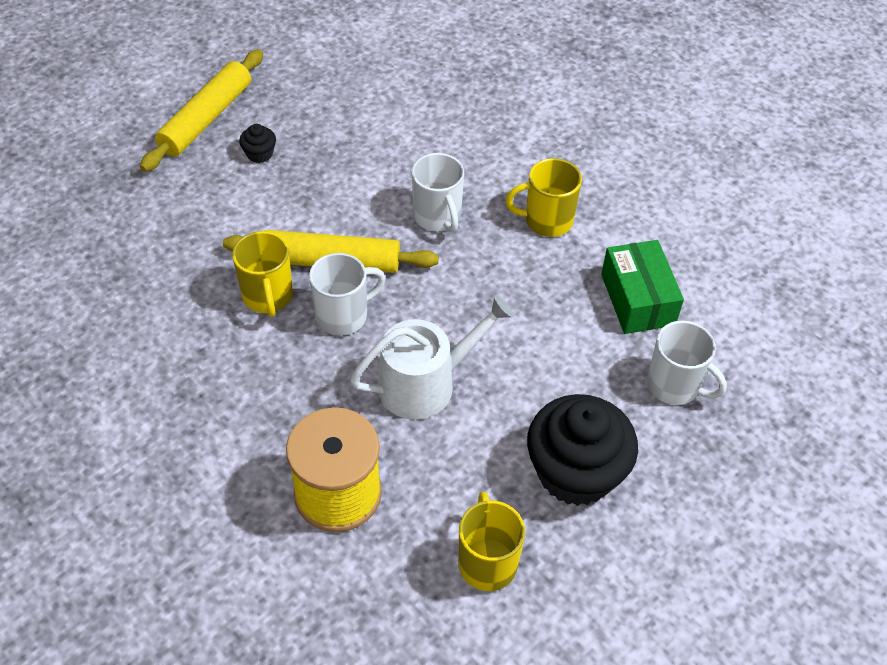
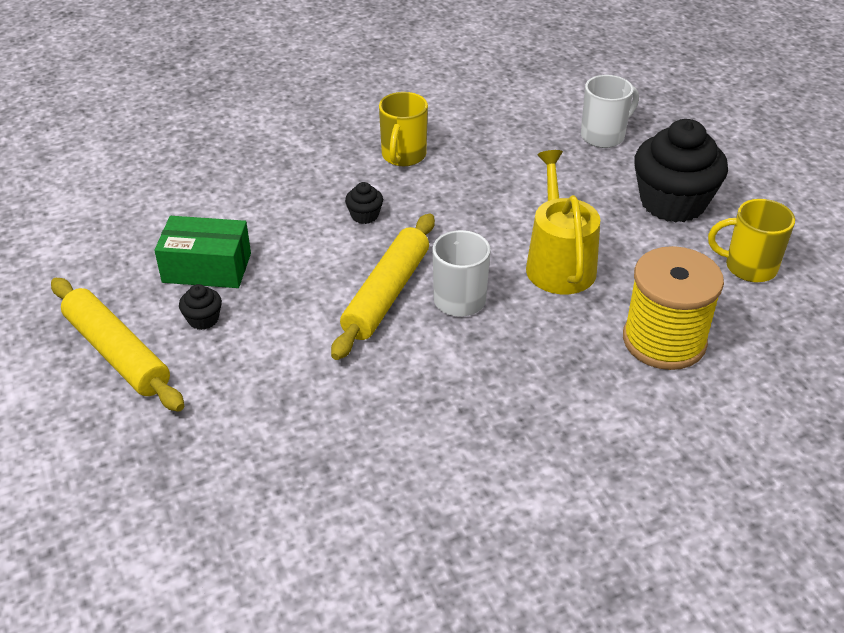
camera: 70 degrees left, 10 degrees down
yellow mug [232,231,293,317] -> none
white watering can [350,296,514,420] -> yellow watering can [526,150,600,294]
white mug [412,153,464,232] -> black cupcake [345,182,383,224]
green box [601,240,684,334] -> green box moved to [154,216,251,288]

